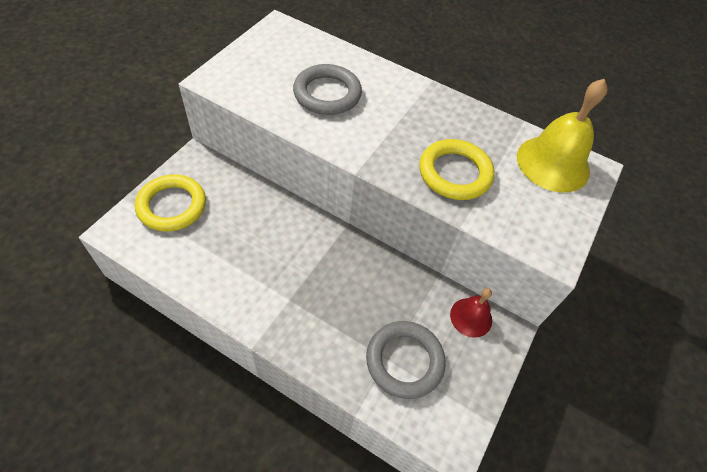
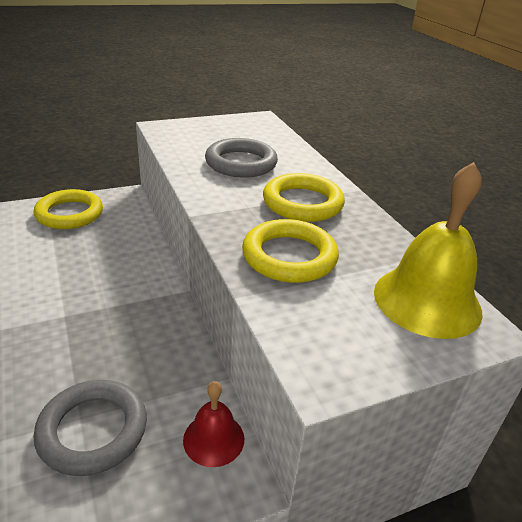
camera: 40 degrees right, 20 degrees down
none -> yellow ring [263,173,345,222]

